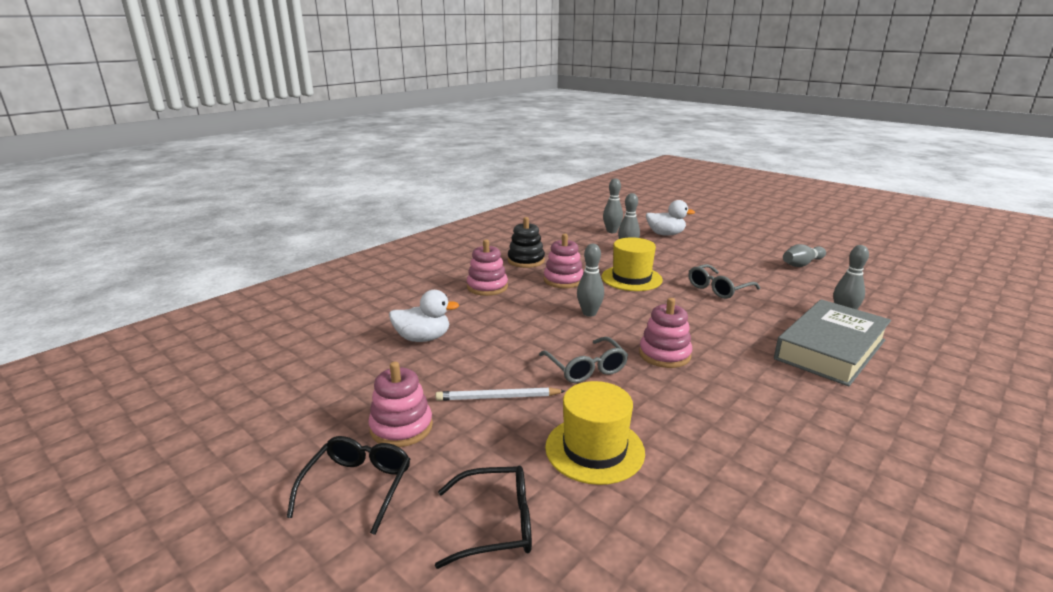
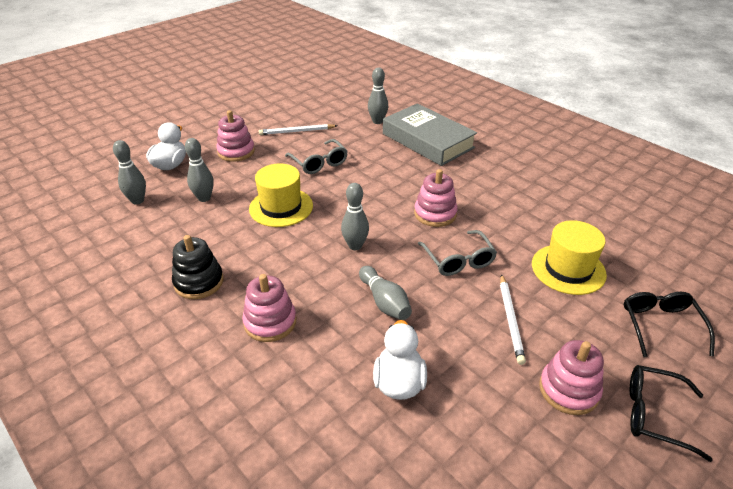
camera: 85 degrees left, 15 degrees up
grey glasses [539,337,628,383] -> grey glasses turned 90 degrees clockwise [418,230,497,276]
pink stacking toy [544,234,584,288] -> pink stacking toy moved to [216,110,255,162]
grey bowling pin [783,244,826,267] -> grey bowling pin moved to [359,266,412,320]
none -> white pencil [259,124,337,135]

